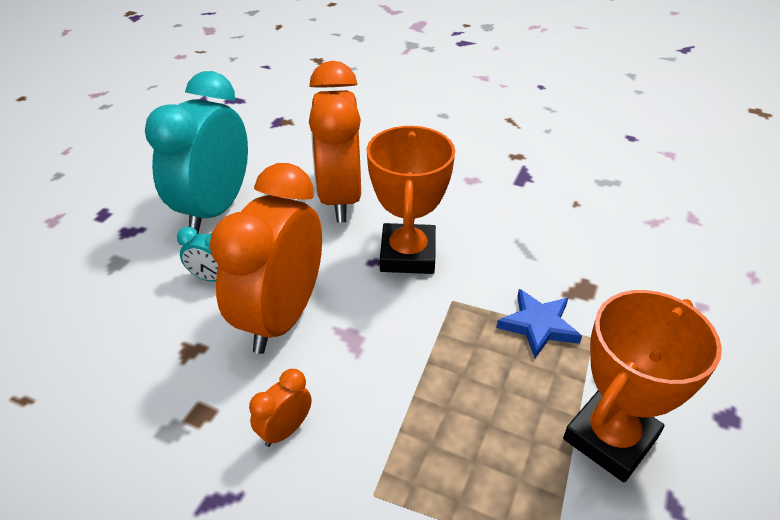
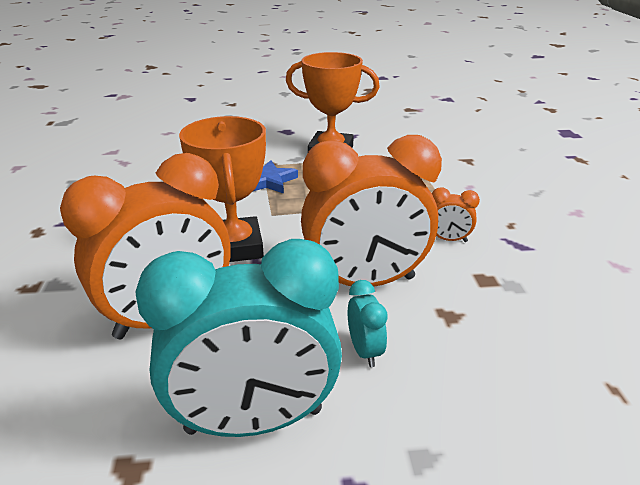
camera: 120 degrees left, 10 degrees down
orange trophy [367,126,455,274] -> orange trophy turned 75 degrees counterclockwise [179,116,266,262]

